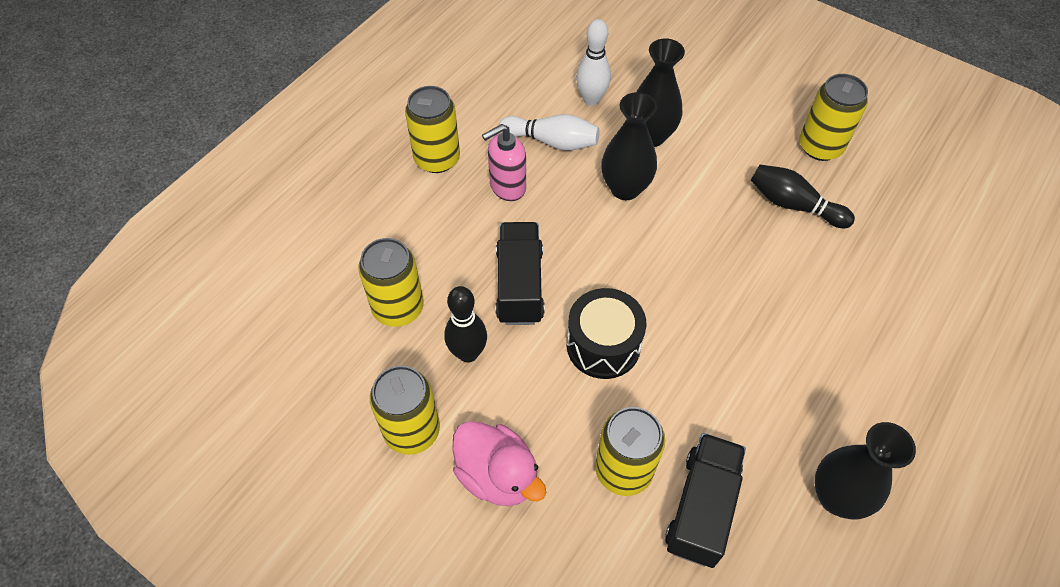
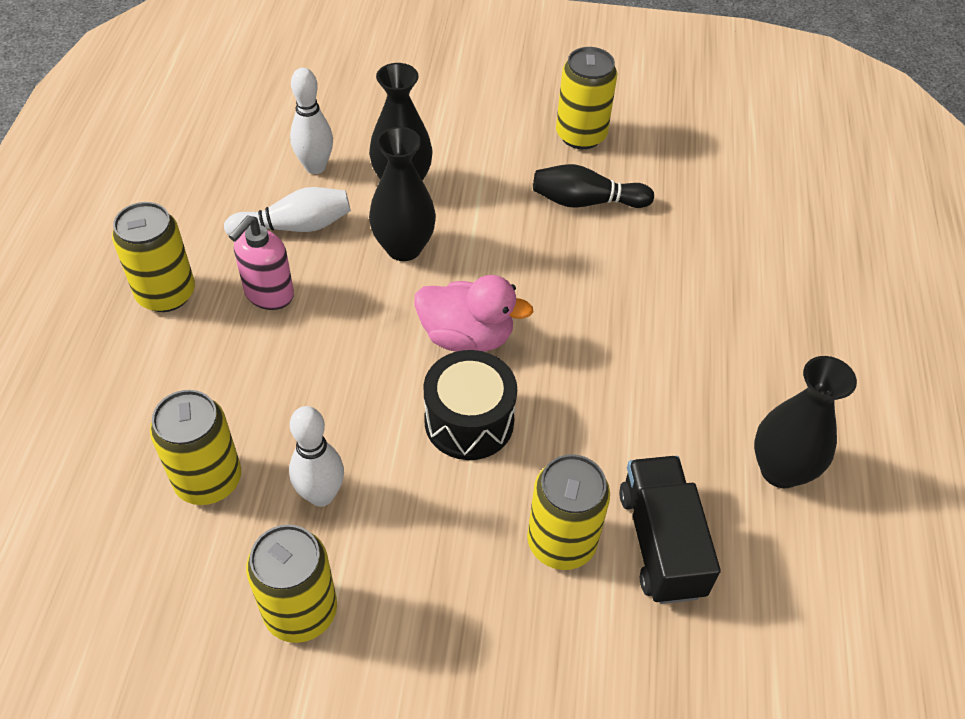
camera: 30 degrees left, 5 degrees down
black bowling pin [444,286,487,363] -> white bowling pin [289,406,344,507]
pink duck [452,421,546,506] -> pink duck moved to [414,275,533,352]
black truck [495,222,545,325] -> none

